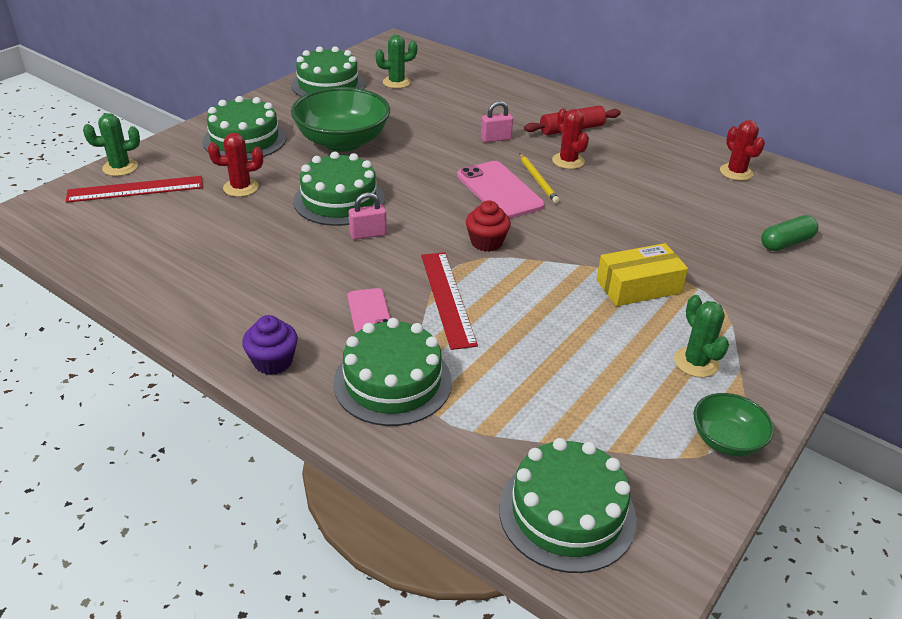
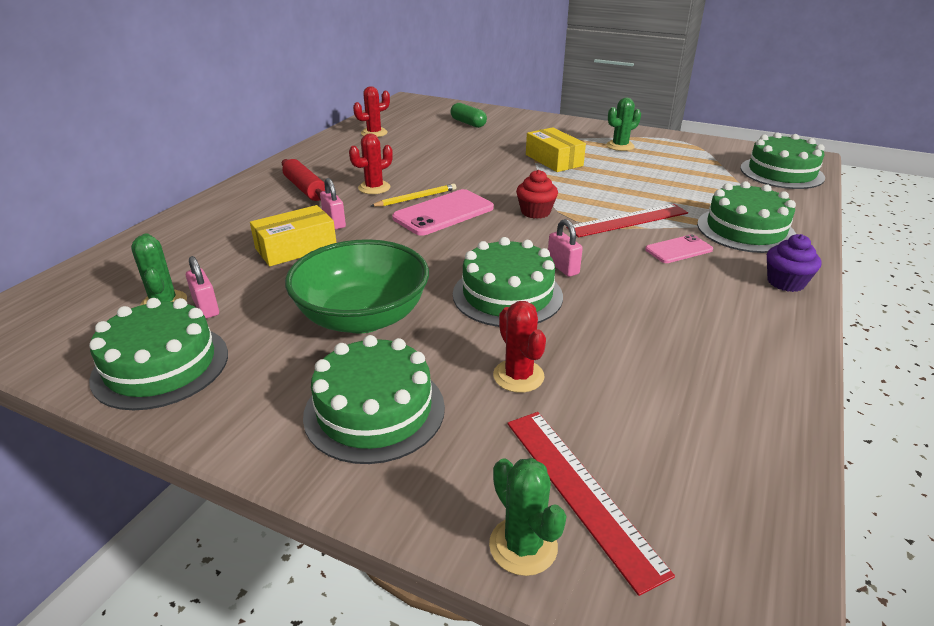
camera: 100 degrees left, 5 degrees down
green bowl [693,393,774,456] -> none
none -> pink padlock [186,256,219,319]
none -> yellow box [250,205,337,266]

